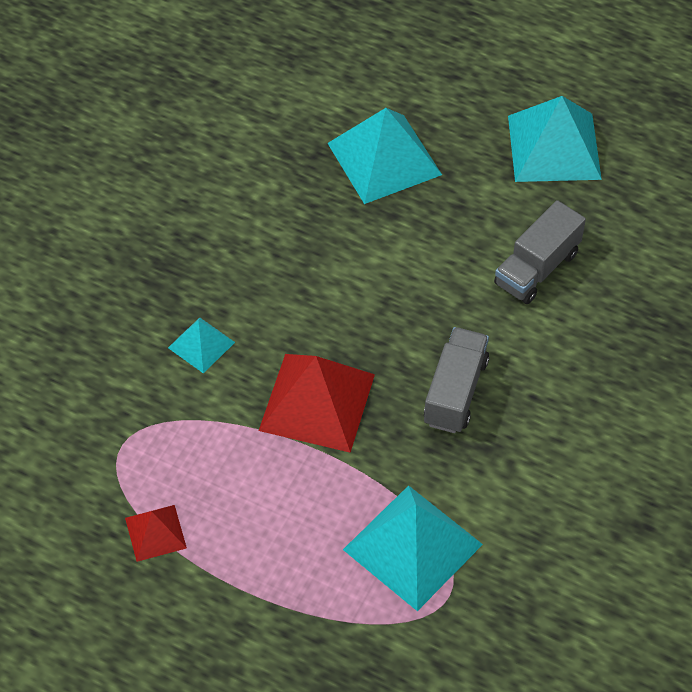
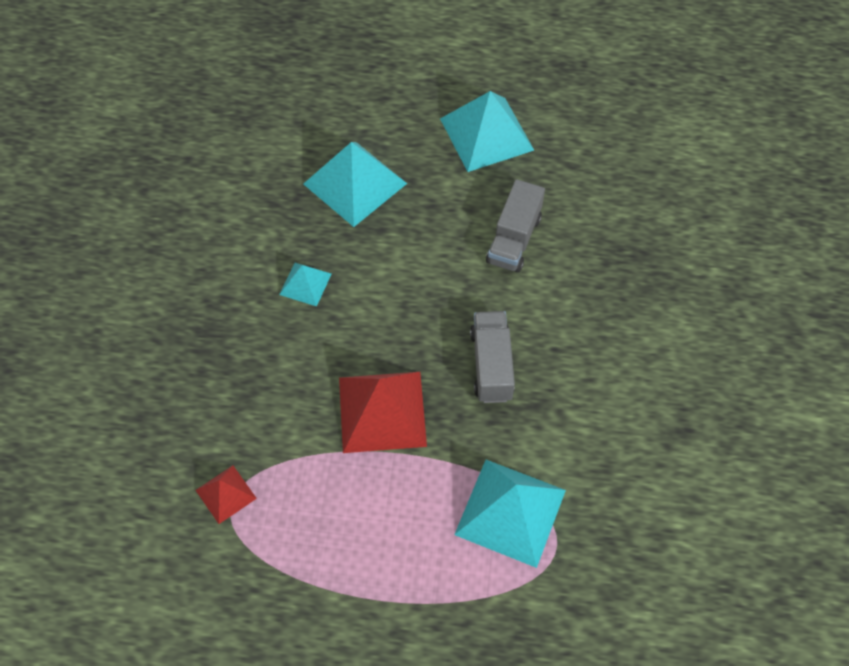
camera: 20 degrees left, 5 degrees up
red pyramid [125,505,187,562] -> red pyramid moved to [196,466,257,524]
turquoise pyramid [168,318,235,373] -> turquoise pyramid moved to [279,263,331,306]

